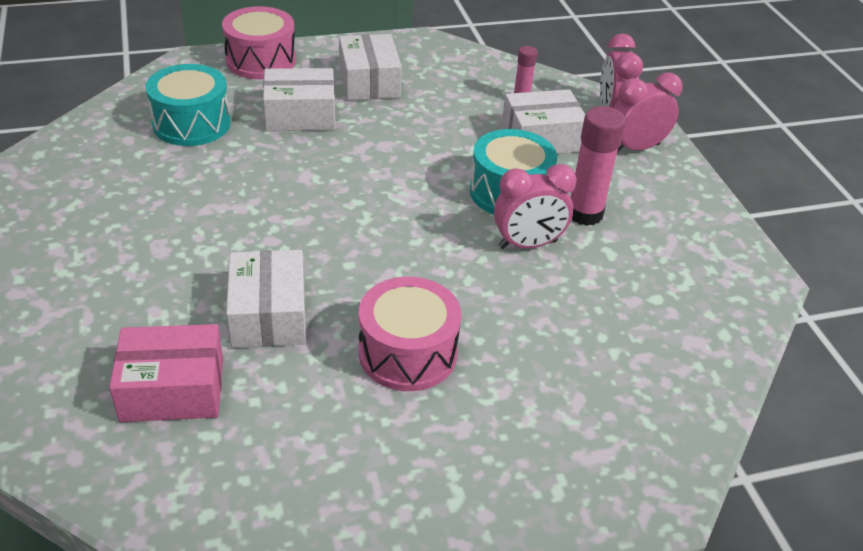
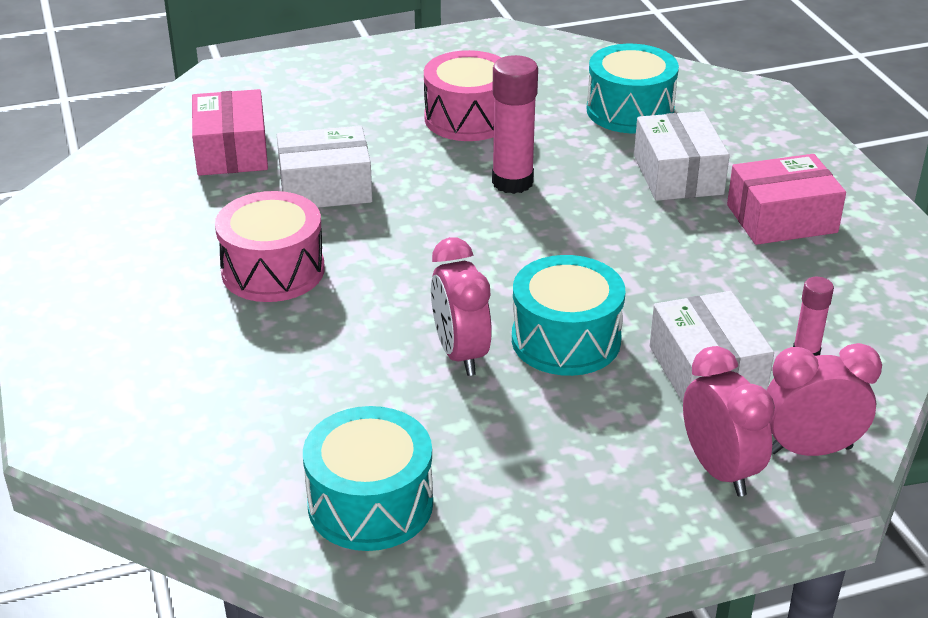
camera: 90 degrees right, 5 degrees down
pink drum [222,6,296,79] -> pink drum moved to [424,50,502,141]
white box [339,34,402,101] -> pink box [727,154,846,245]
pink glue stick [570,106,626,226] -> pink glue stick moved to [492,55,538,194]
none -> turquoise drum [303,406,433,551]

